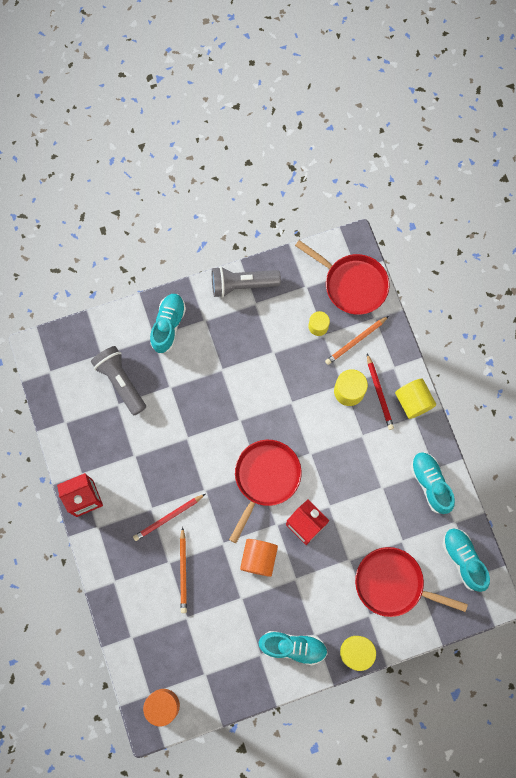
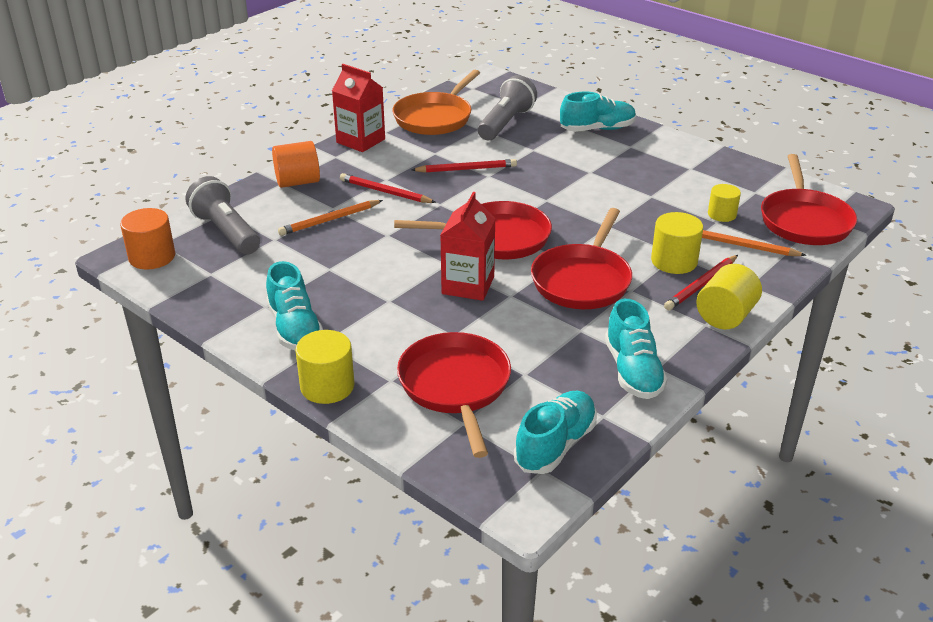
camera: 60 degrees right, 40 degrees down
grey flashlight [212,266,281,298] -> grey flashlight moved to [186,176,260,255]
orange cylinder [240,539,278,577] -> orange cylinder moved to [272,141,320,188]
turquoise shoe [411,452,455,514] -> turquoise shoe turned 135 degrees clockwise [605,299,668,399]
none -> orange pan [392,70,480,135]
none -> red pencil [411,159,517,173]
none -> red pan [531,208,632,309]

